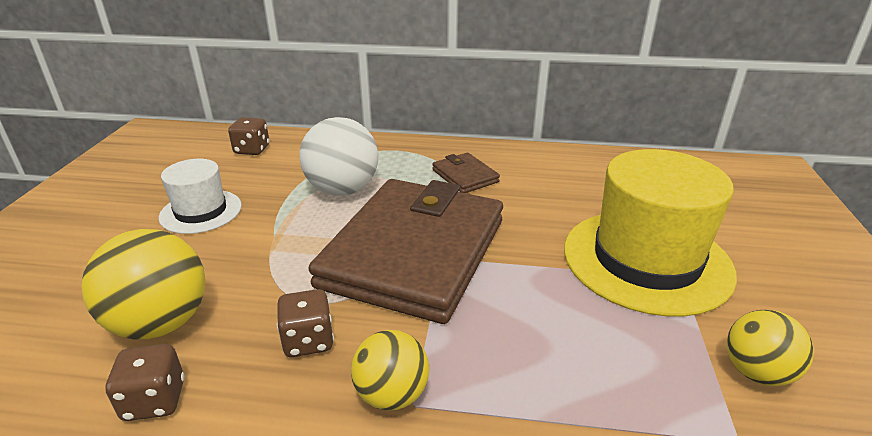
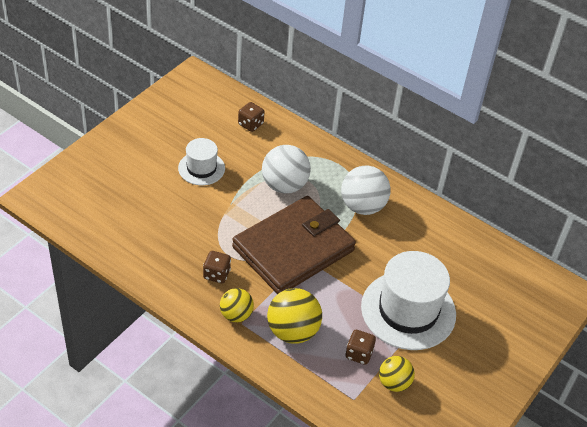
camera: 25 degrees right, 15 degrees up
yellow ball [81,229,205,339] -> yellow ball moved to [267,288,322,344]
brown dice [105,344,185,421] -> brown dice moved to [345,330,376,365]
brown wallet [432,153,500,193] -> white ball [341,165,390,215]
yellow hat [564,149,737,316] -> white hat [361,251,456,350]

